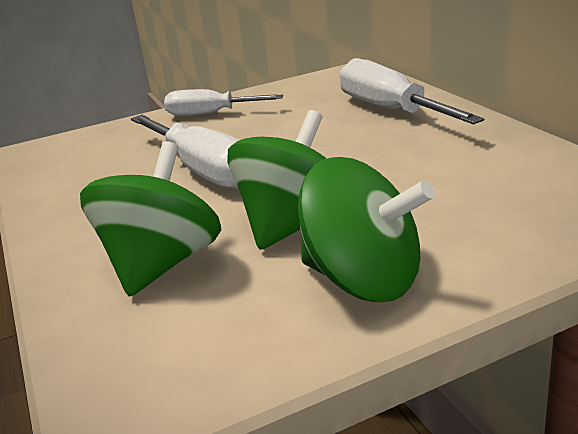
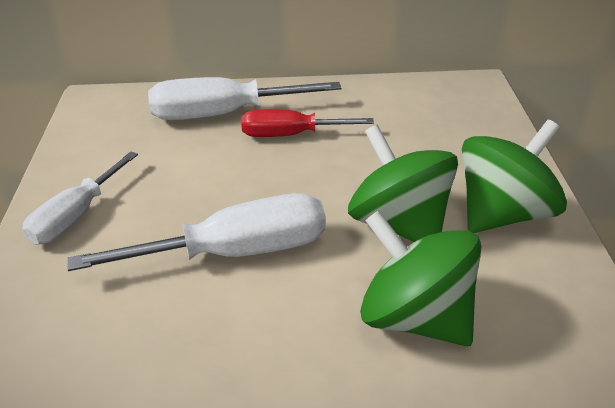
camera: 70 degrees left, 10 degrees up
none -> red screwdriver [241,109,374,137]

